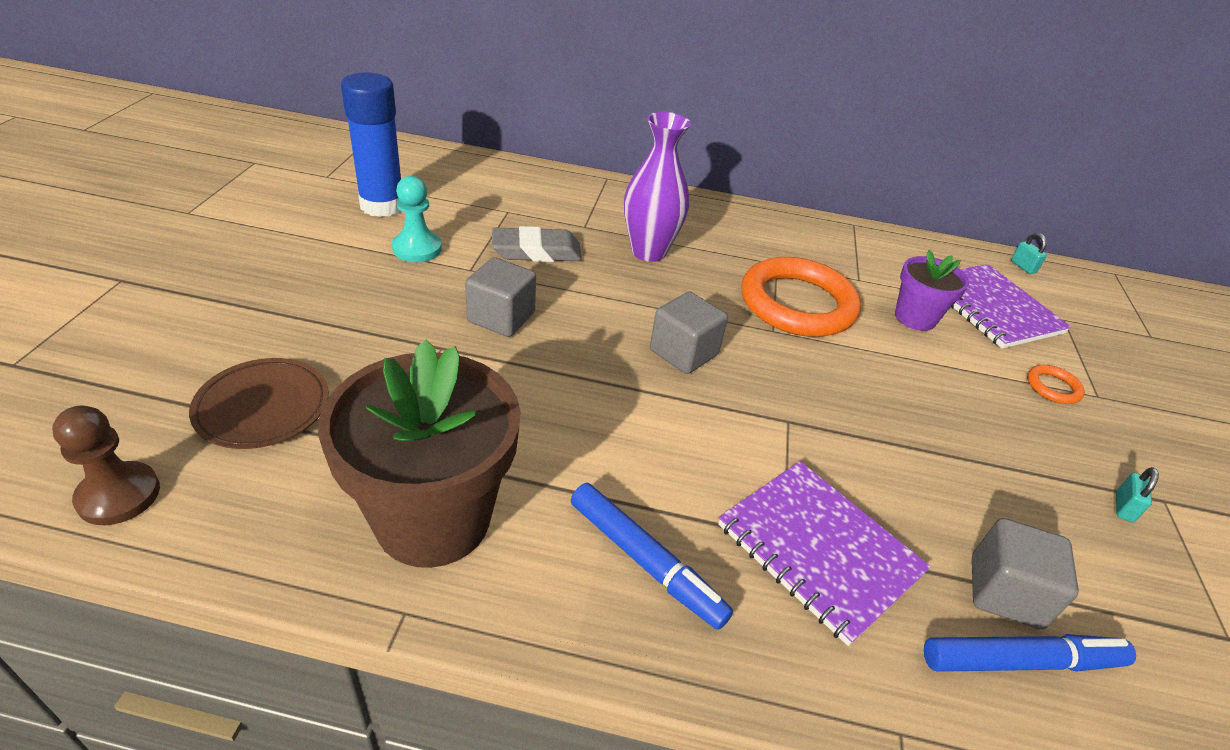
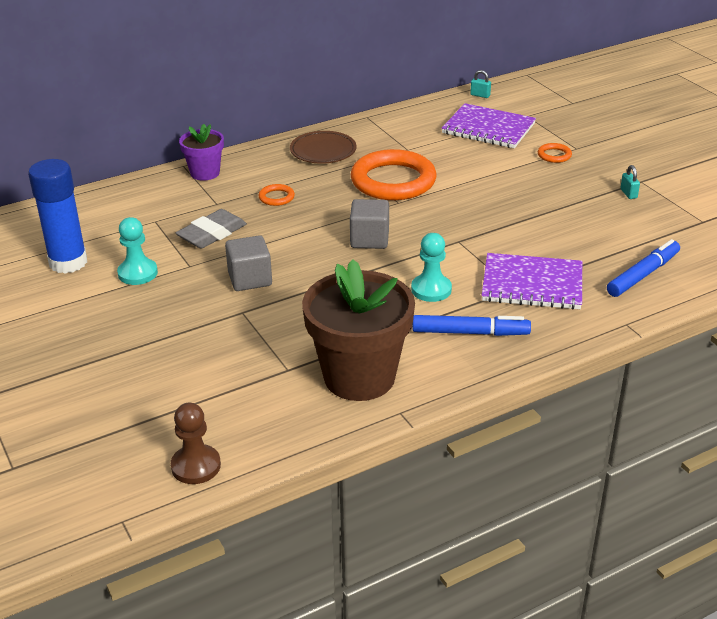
camera: 35 degrees left, 5 degrees down
brown plate [189,358,329,449] -> brown plate moved to [290,131,356,164]
purple vase [624,112,691,262] -> orange ring [259,184,295,206]
purple flower pot [895,250,969,331] -> purple flower pot moved to [179,124,224,181]
grey cube [972,518,1079,630] -> none
none -> turquoise pawn [411,233,452,302]

